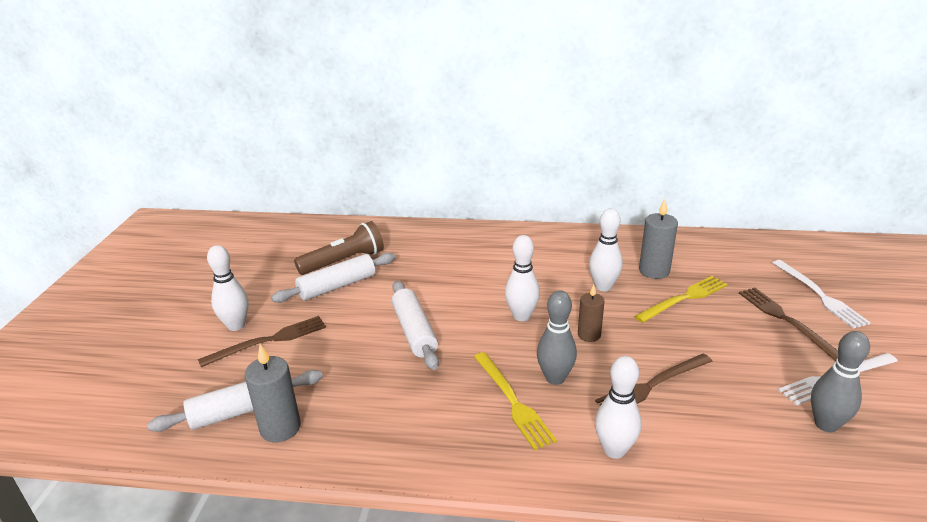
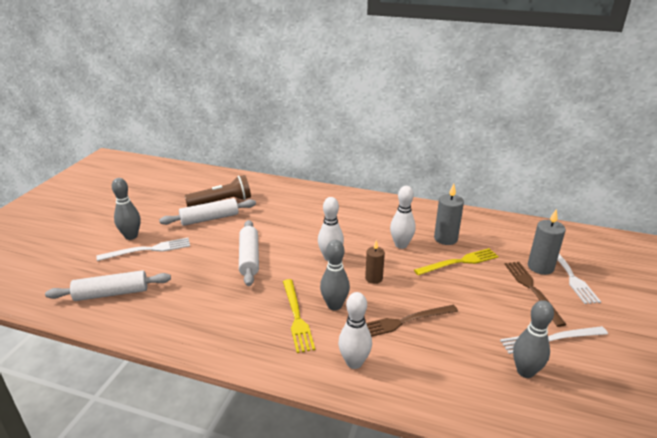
camera: 10 degrees right, 0 degrees up
brown fork [198,316,326,367] -> white fork [97,238,190,261]
white bowling pin [207,245,249,331] -> grey bowling pin [112,178,141,240]
grey candle [245,344,301,442] -> grey candle moved to [528,209,566,275]

